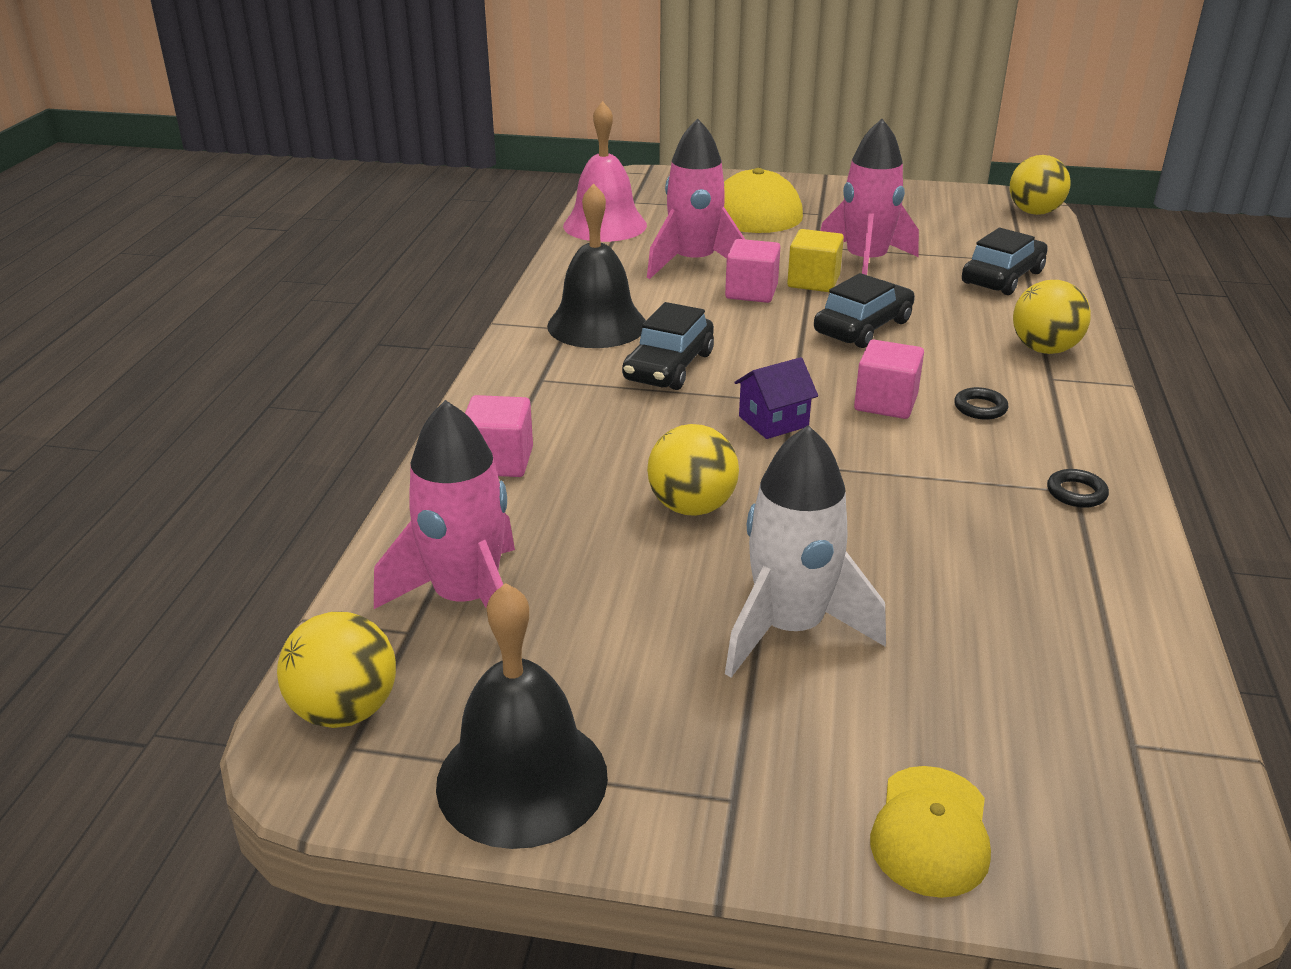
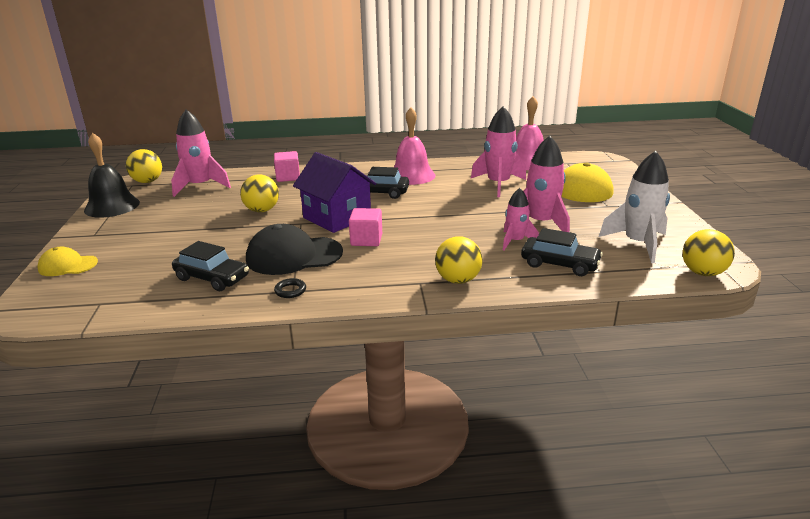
camera: 75 degrees right, 5 degrees down
black bell [547,183,646,348] -> pink bell [394,107,435,185]
pink cube [725,239,780,303] -> none
white rocket [725,425,886,677] -> white rocket moved to [599,151,670,263]
purple house [734,357,818,439] -> purple house [293,152,376,233], size x2.01
yellow cube [787,229,844,292] -> none
black car [814,273,915,348] -> black car moved to [172,241,249,291]
black ring [954,387,1009,420] -> none
none -> black cap [246,224,343,275]
none -> pink rocket [503,188,539,250]

